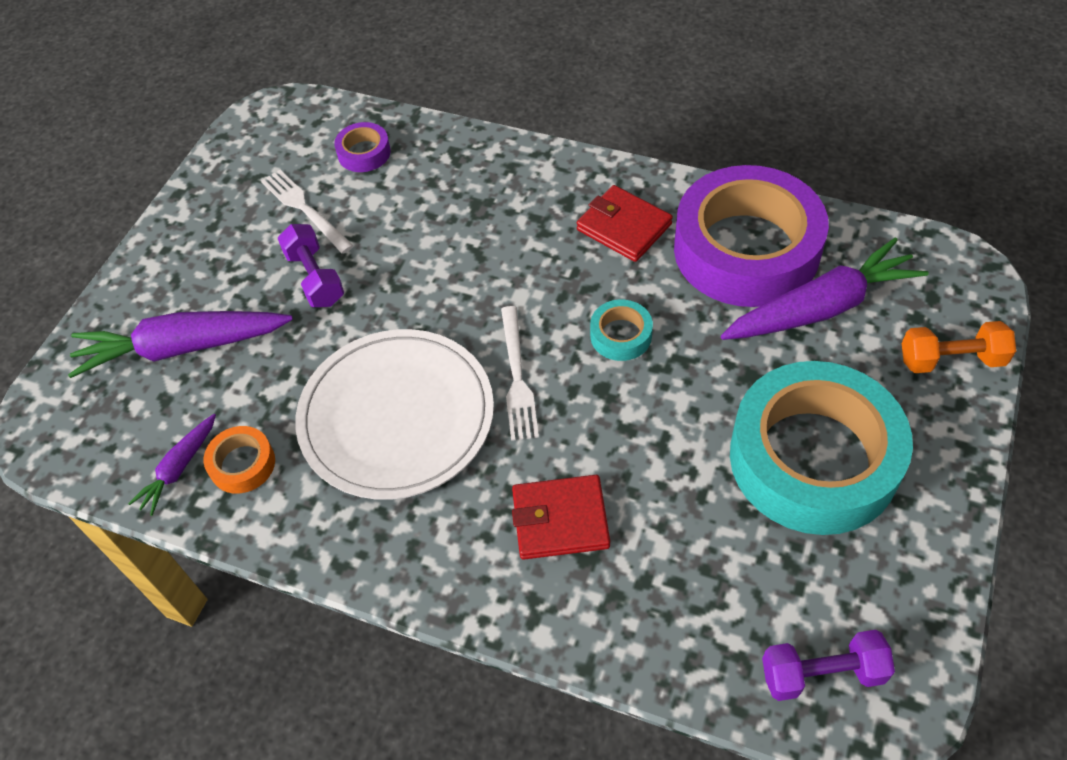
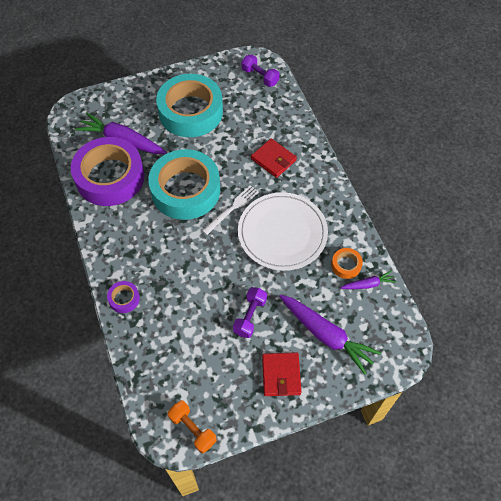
camera: 135 degrees left, 5 degrees up
white fork [261,170,354,254] -> none
purple tape [334,122,391,172] -> purple tape moved to [107,281,140,313]
red wallet [577,185,673,262] -> red wallet moved to [262,352,301,396]
turquoise tape [590,300,653,361] -> turquoise tape [148,149,220,220], size x2.47
orange dumbbell [902,321,1016,373] -> orange dumbbell moved to [167,400,217,454]

